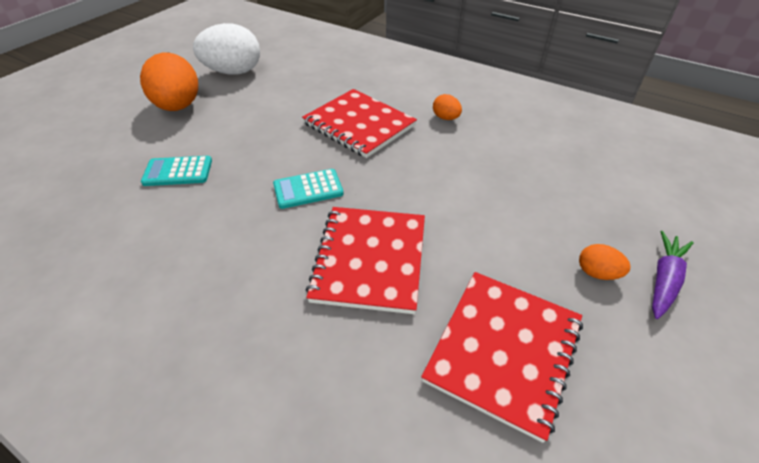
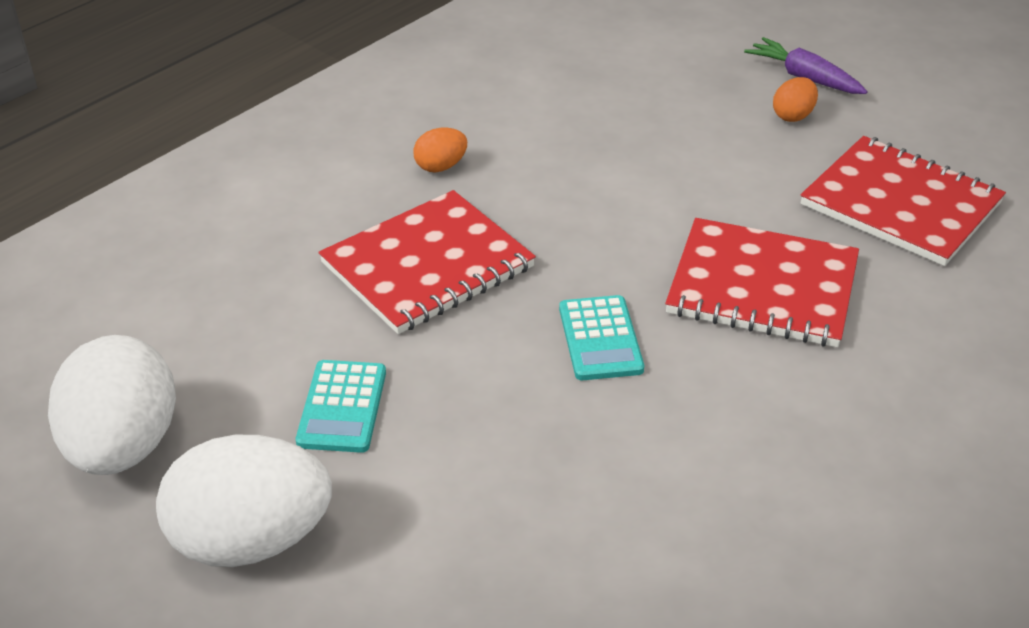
camera: 80 degrees left, 5 degrees down
orange egg [140,53,198,111] -> white egg [156,435,332,567]
turquoise calculator [141,156,212,186] -> turquoise calculator moved to [296,360,386,453]

